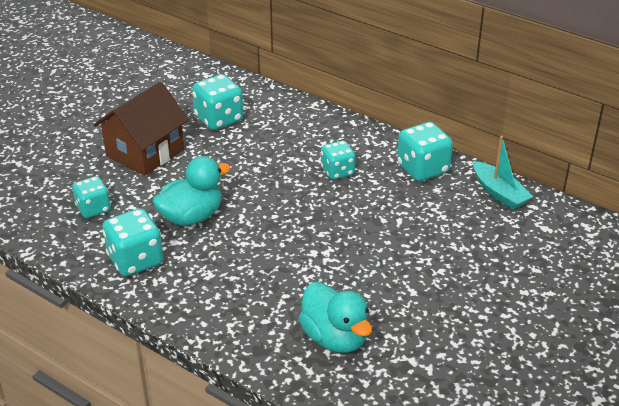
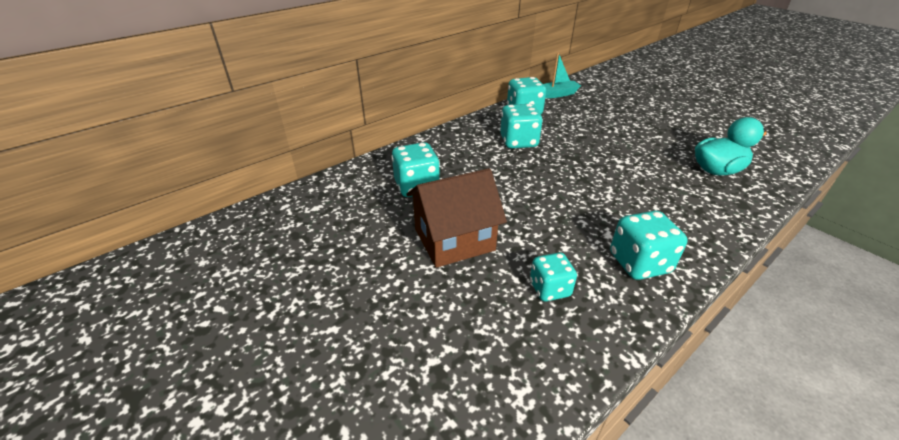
camera: 75 degrees left, 0 degrees up
brown house [94,82,189,176] -> brown house turned 75 degrees counterclockwise [407,168,507,268]
turquoise duck [152,156,230,226] -> none
turquoise dice [321,141,355,180] -> turquoise dice [500,104,543,149], size x1.50

